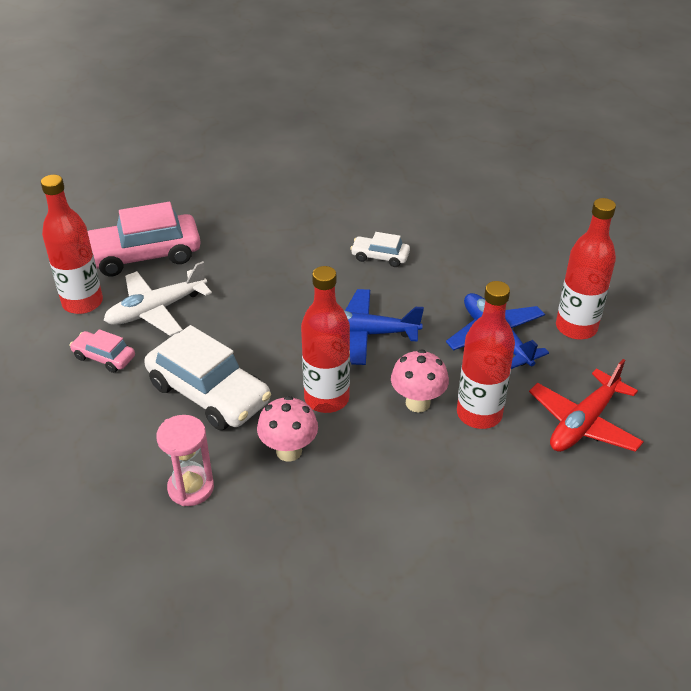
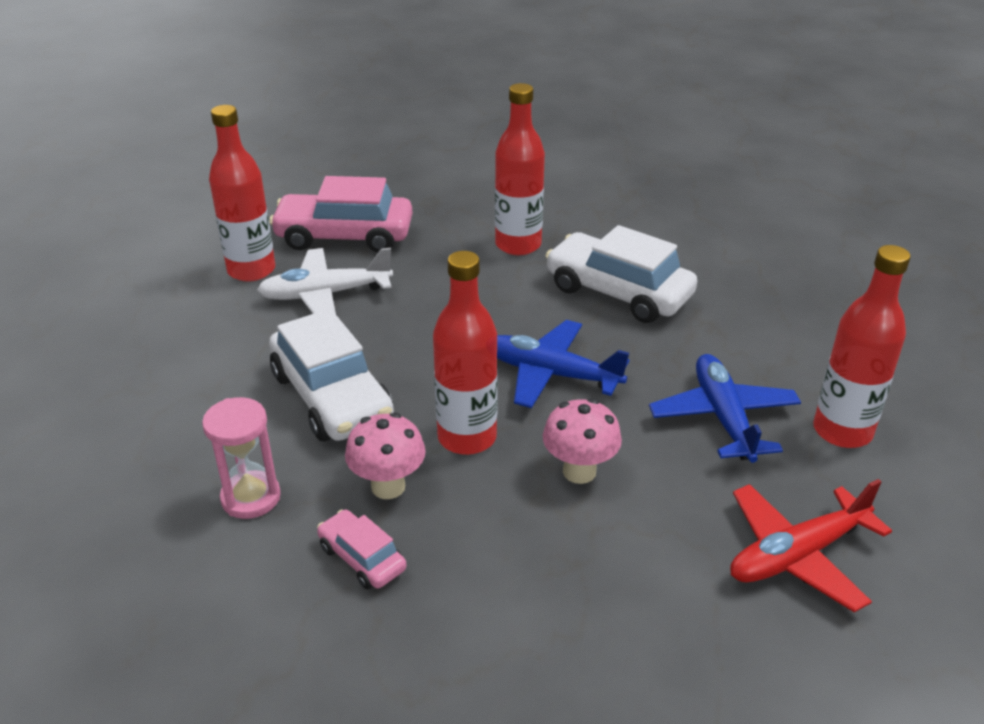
camera: 20 degrees right, 5 degrees down
pink car [70,329,135,373] -> pink car moved to [317,509,406,590]
white car [350,232,410,267] -> white car [545,225,697,323], size x1.99
red bottle [457,281,515,429] -> red bottle moved to [495,83,545,255]

